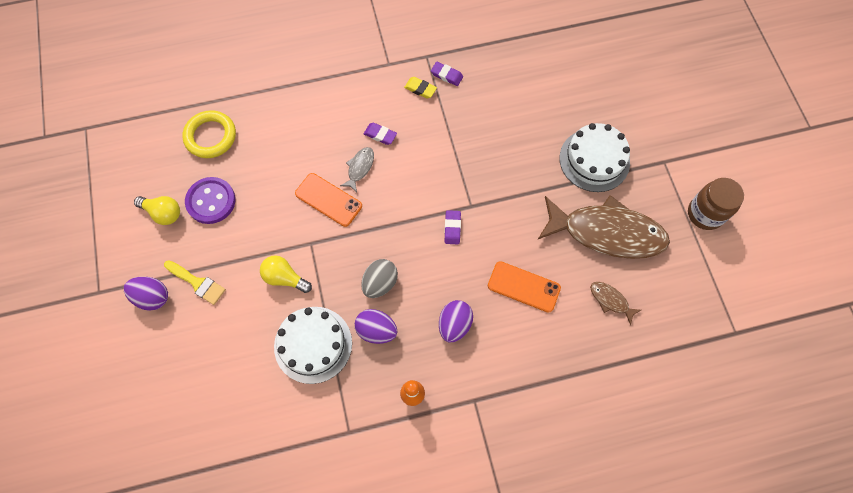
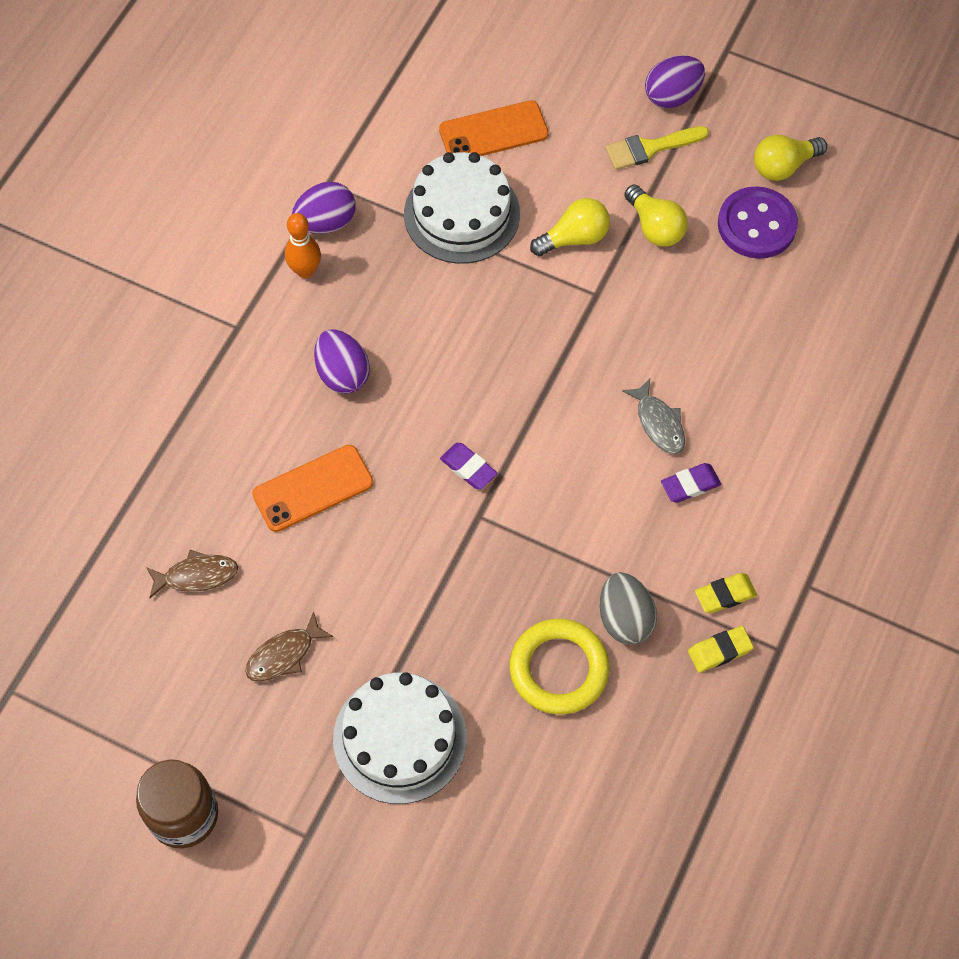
camera: 130 degrees right, 5 degrees down
yellow ring [182,110,236,158] -> yellow ring moved to [510,619,609,714]
orange phone [295,173,362,227] -> orange phone moved to [439,100,549,156]
purple egg [355,309,397,344] -> purple egg moved to [292,182,355,234]
grey egg [361,259,398,298] -> grey egg moved to [599,572,657,645]
purple eraser [431,62,463,86] -> yellow eraser [688,626,754,673]
brown fish [538,195,670,259] -> brown fish [245,611,334,682], size x0.41
none -> yellow light bulb [624,185,688,247]

